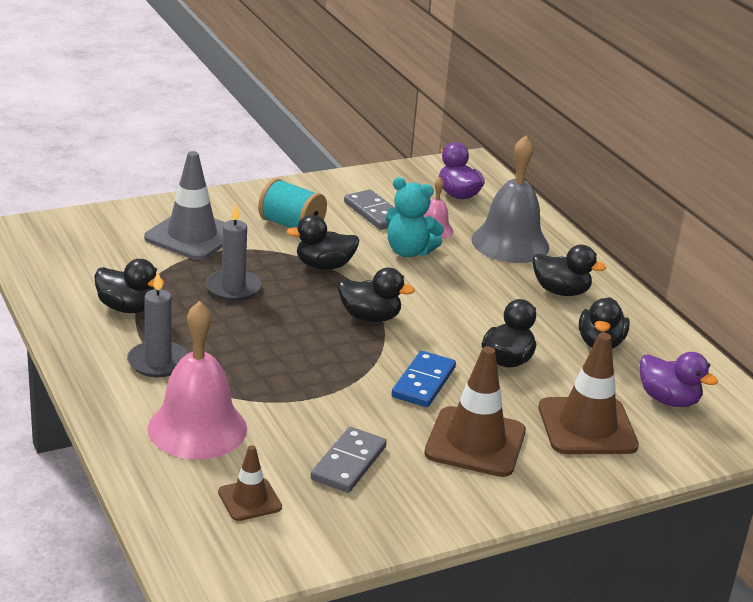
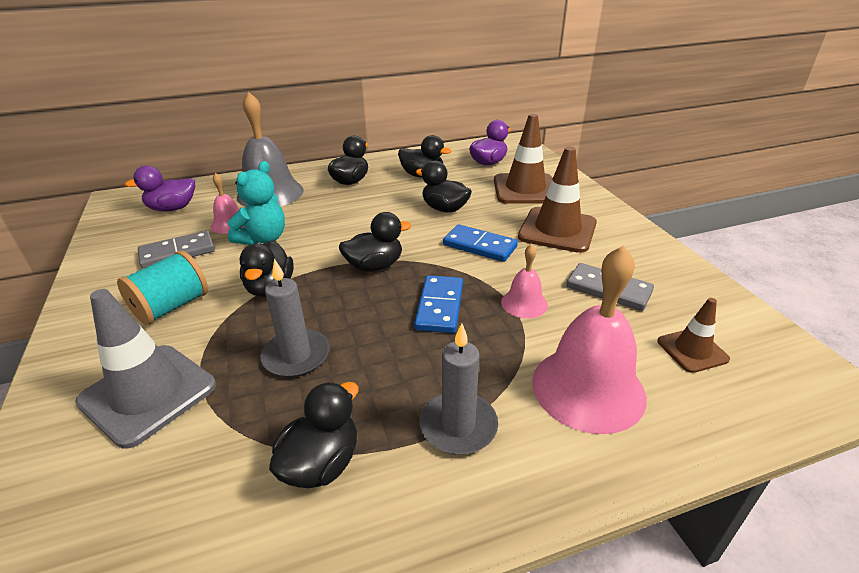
camera: 80 degrees left, 5 degrees up
black duck [338,268,415,322] -> black duck turned 45 degrees clockwise [339,212,411,272]
none -> blue domino [414,275,463,333]
none -> pink bell [501,244,548,318]

